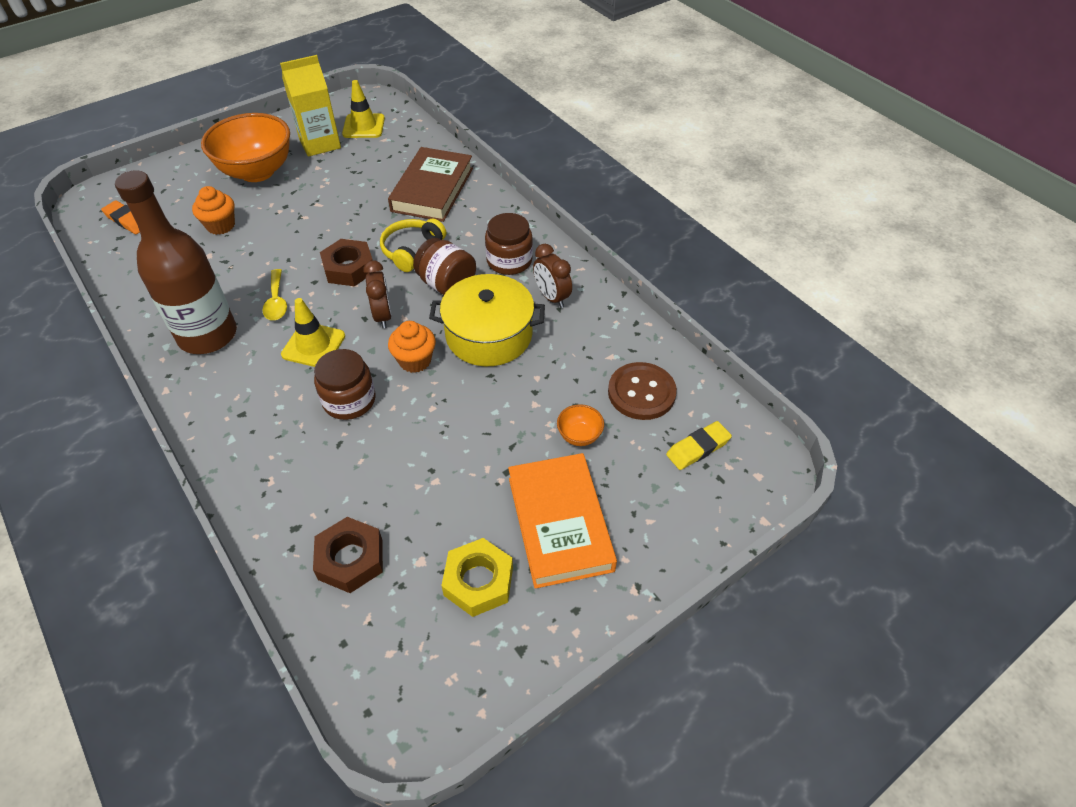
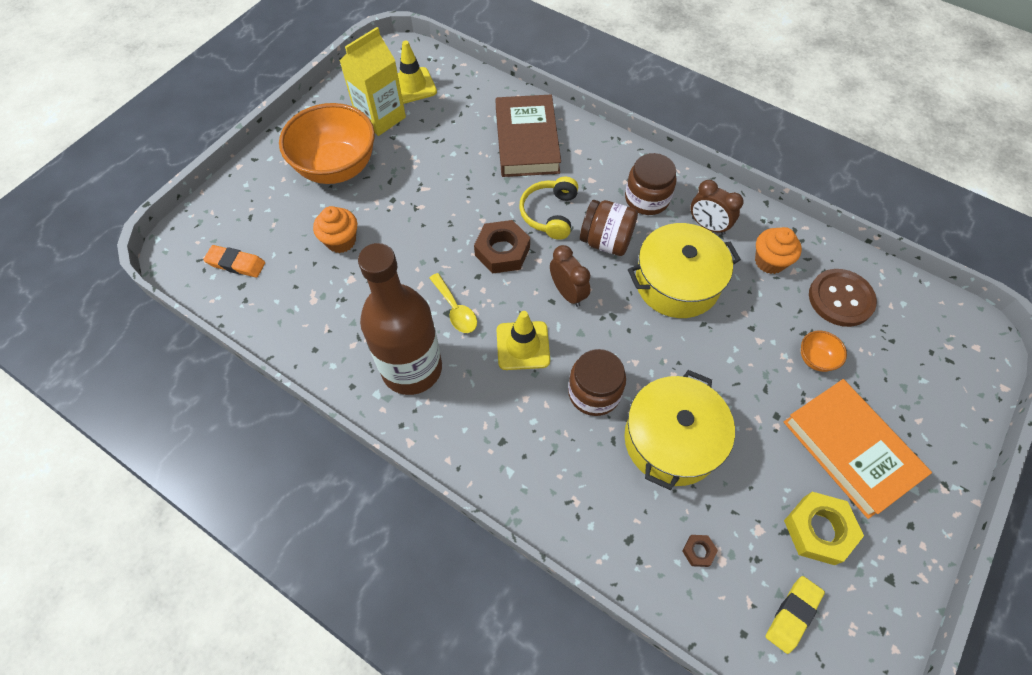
camera: 20 degrees left, 10 degrees up
brown nut [313,517,383,593] -> brown nut [682,535,718,567], size x0.47
orange cupcake [388,321,436,373] -> orange cupcake moved to [755,227,802,274]
yellow eraser [666,421,732,470] -> yellow eraser moved to [765,576,825,654]
none -> yellow pot [625,370,735,490]

